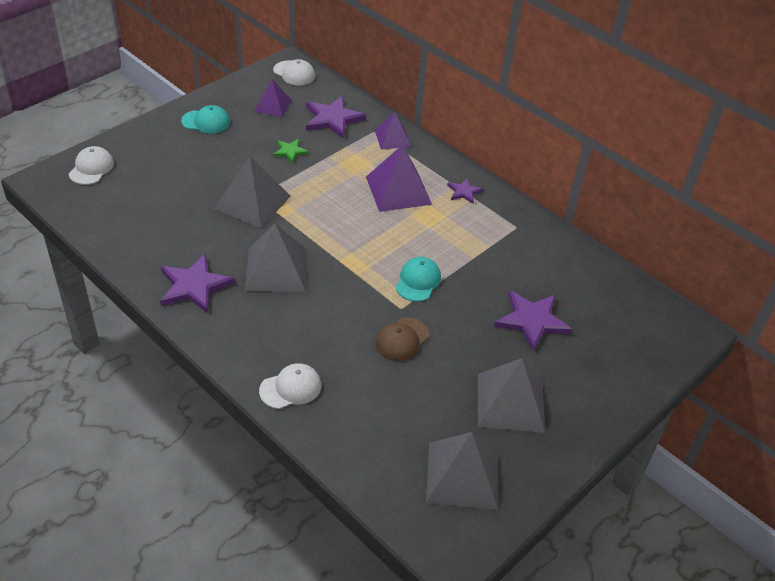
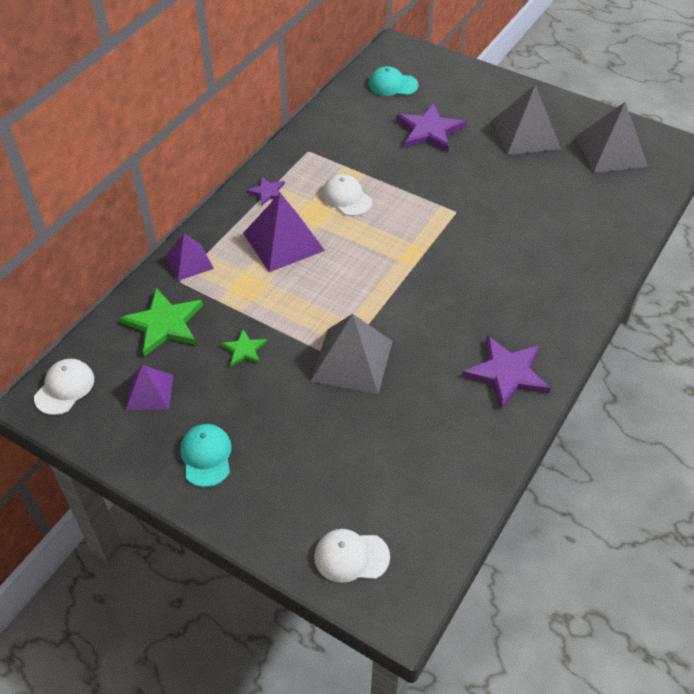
camera: 100 degrees left, 5 degrees up
grey pyramid [245,224,307,292] -> none
white cap [259,363,321,409] -> white cap moved to [322,174,372,216]
purple star [306,96,366,139] -> green star [120,288,203,357]
brown cap [376,318,429,361] -> none
turquoise cap [396,257,441,302] -> turquoise cap moved to [368,66,418,96]

